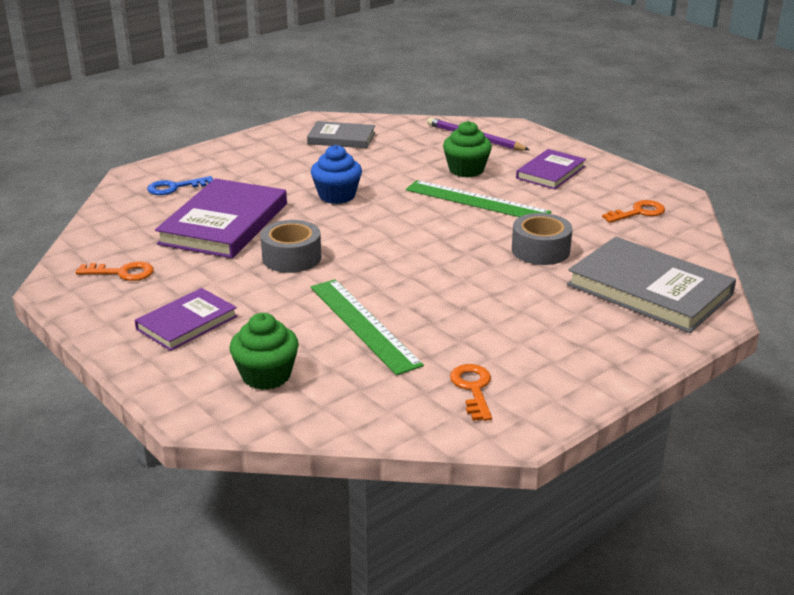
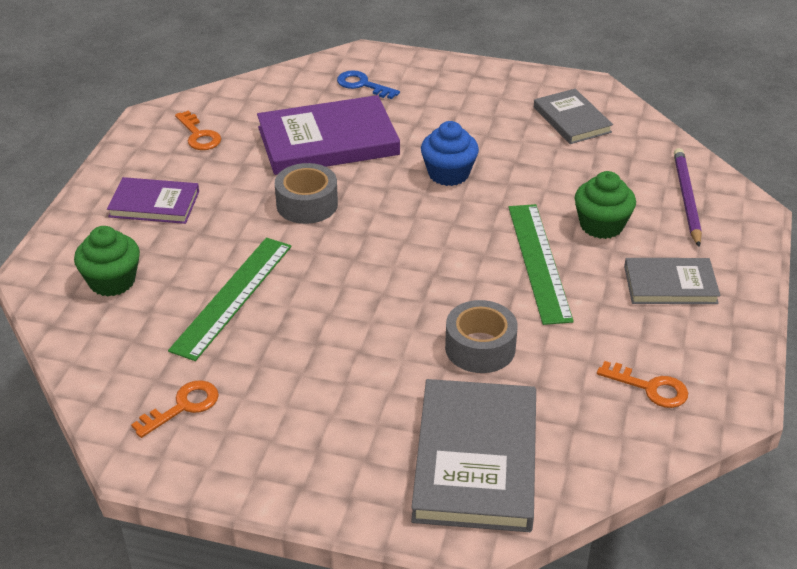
camera: 55 degrees right, 10 degrees up
purple book [516,149,586,189] -> grey book [624,258,721,304]

